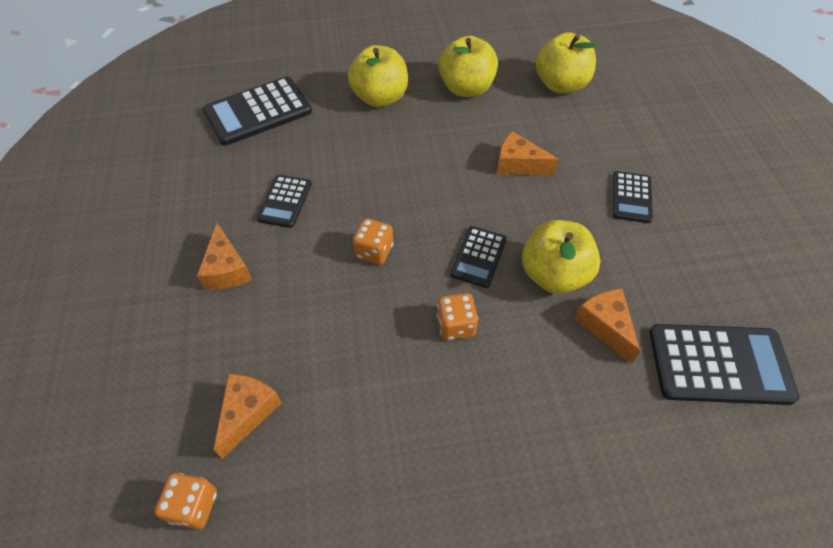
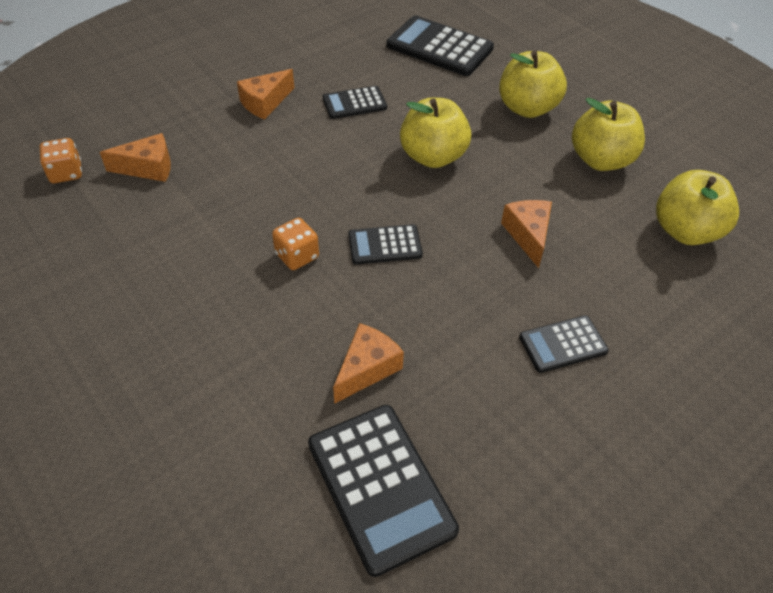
camera: 60 degrees right, 5 degrees down
orange dice [353,218,393,265] -> none
yellow apple [522,220,601,294] -> yellow apple moved to [400,98,471,168]

